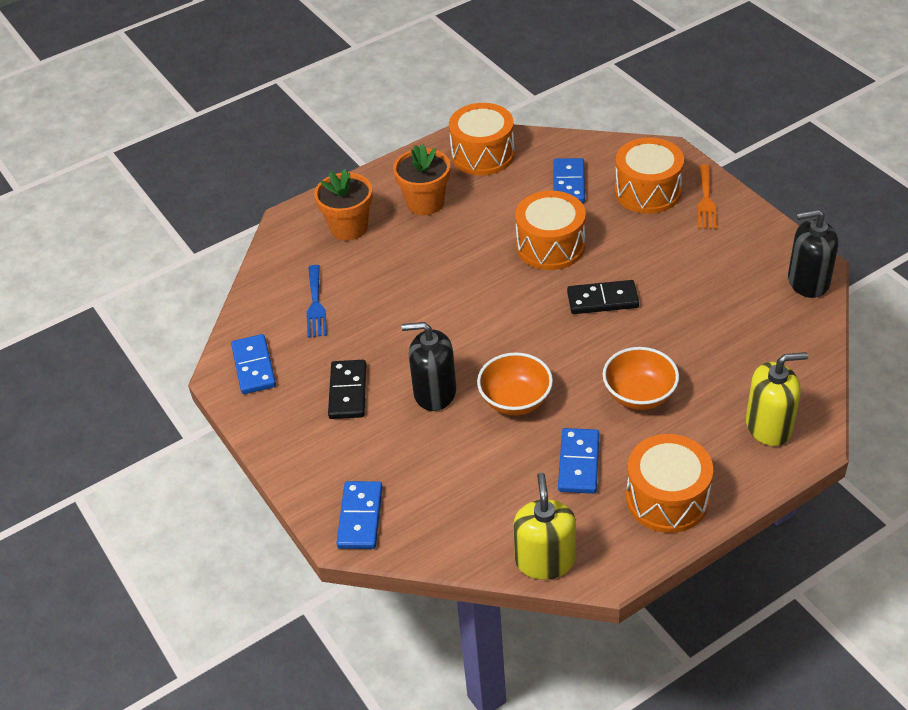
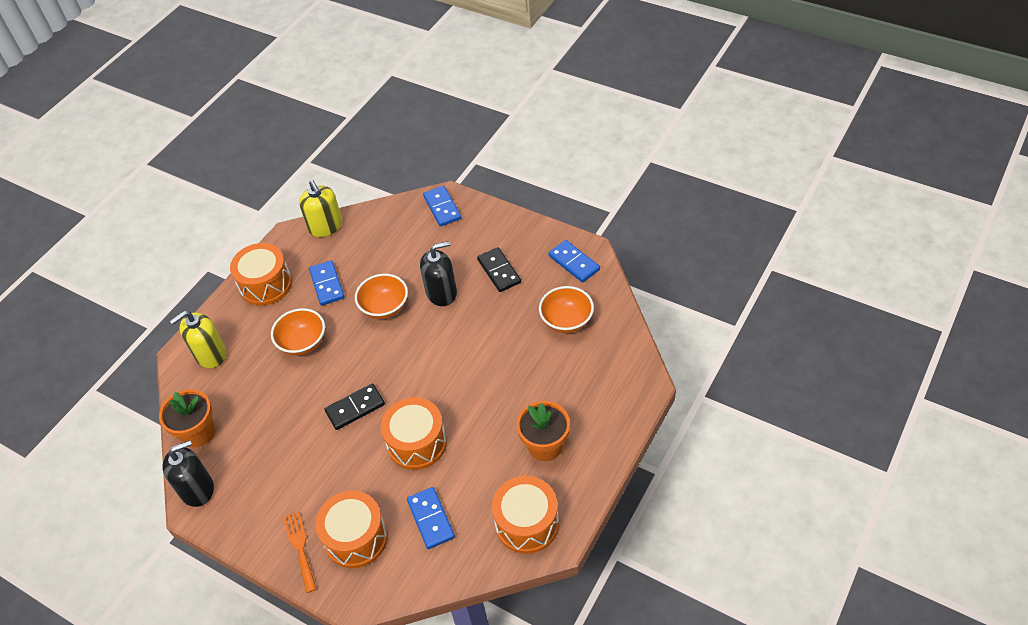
camera: 155 degrees right, 5 degrees up
blue fork [307,265,327,338] -> orange bowl [539,286,594,333]
orange flower pot [314,170,373,241] -> orange flower pot moved to [159,389,215,447]

